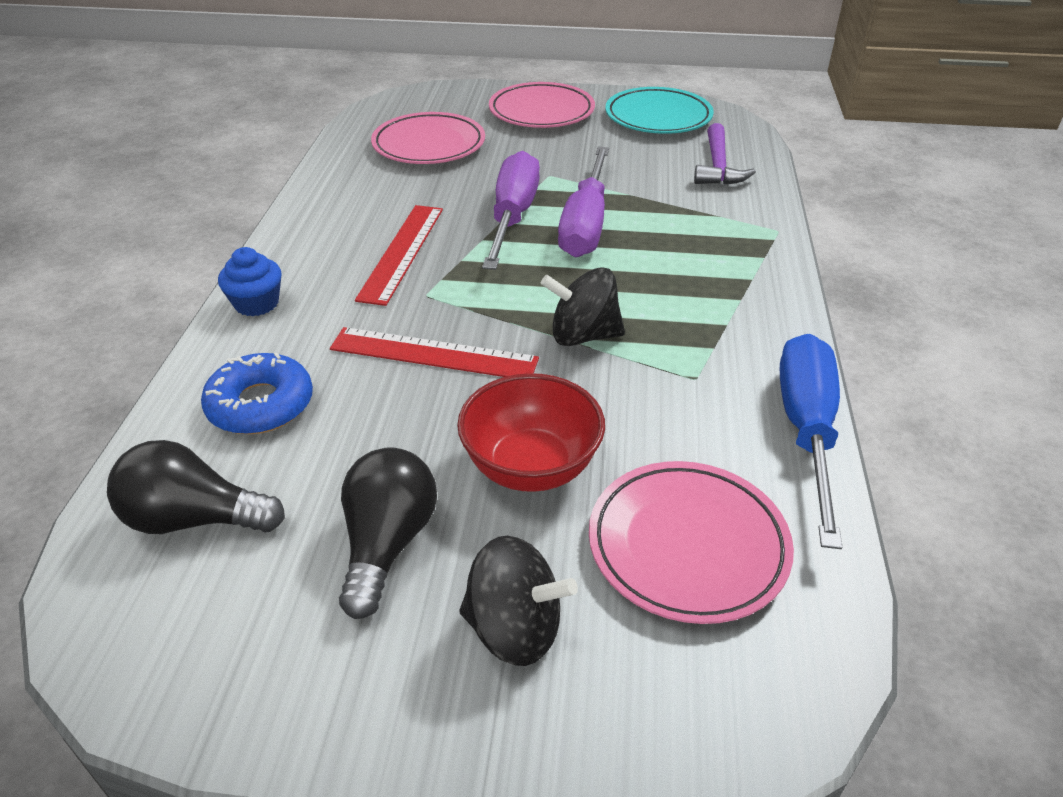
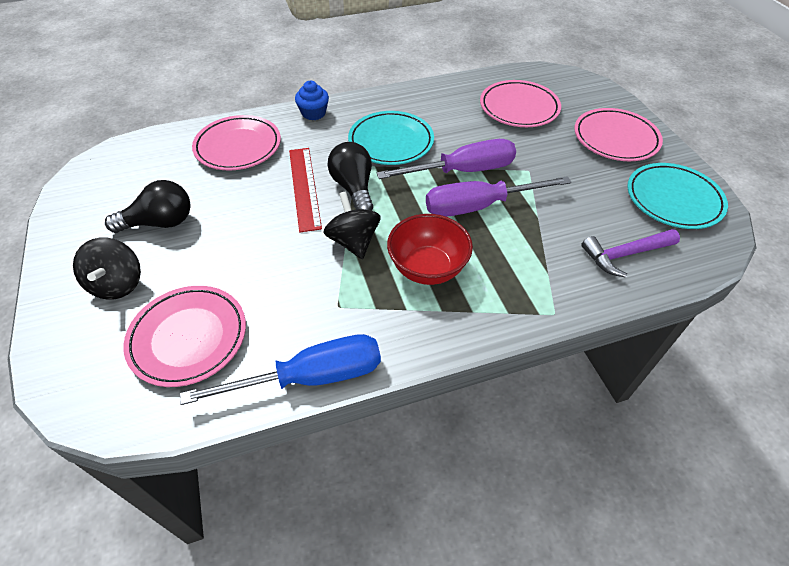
camera: 65 degrees right, 10 degrees up
black light bulb [107,440,285,534] -> black light bulb moved to [327,142,373,211]
blue donut [201,352,313,434] -> pink plate [192,115,281,170]
red ruler [355,205,443,306] -> turquoise plate [348,111,434,165]
red bowl [457,373,605,492] -> red bowl moved to [387,214,473,285]

